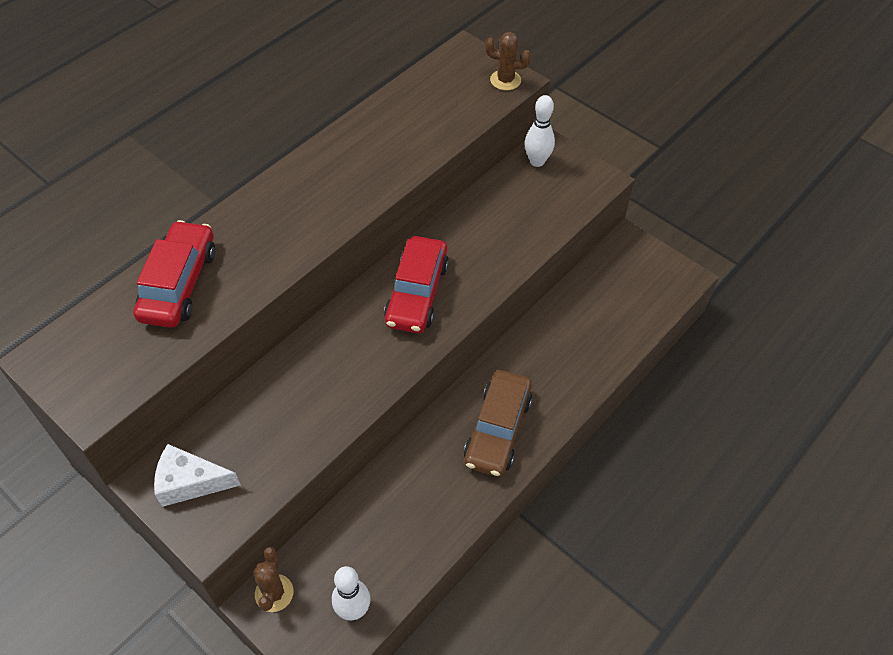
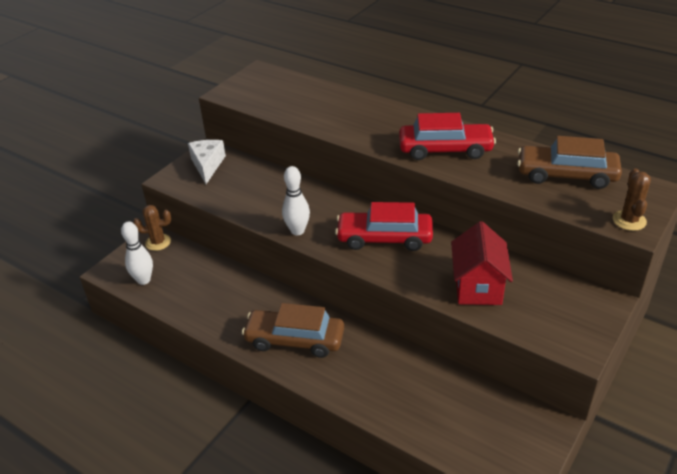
camera: 85 degrees right, 15 degrees down
red car [133,220,215,328] -> red car moved to [399,113,496,160]
white bowling pin [525,95,555,167] -> white bowling pin moved to [282,166,310,235]
none -> red house [451,221,513,305]
none -> brown car [517,136,622,189]

